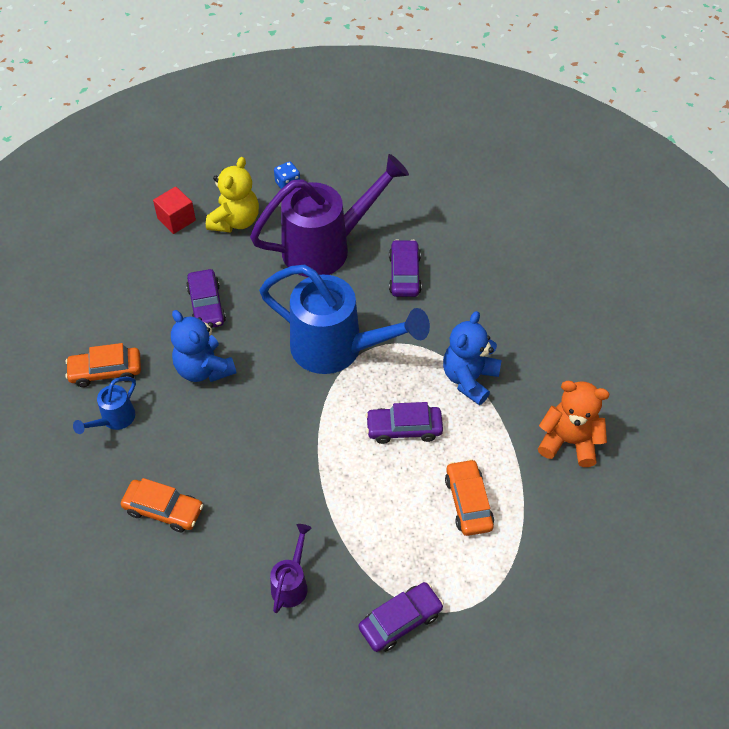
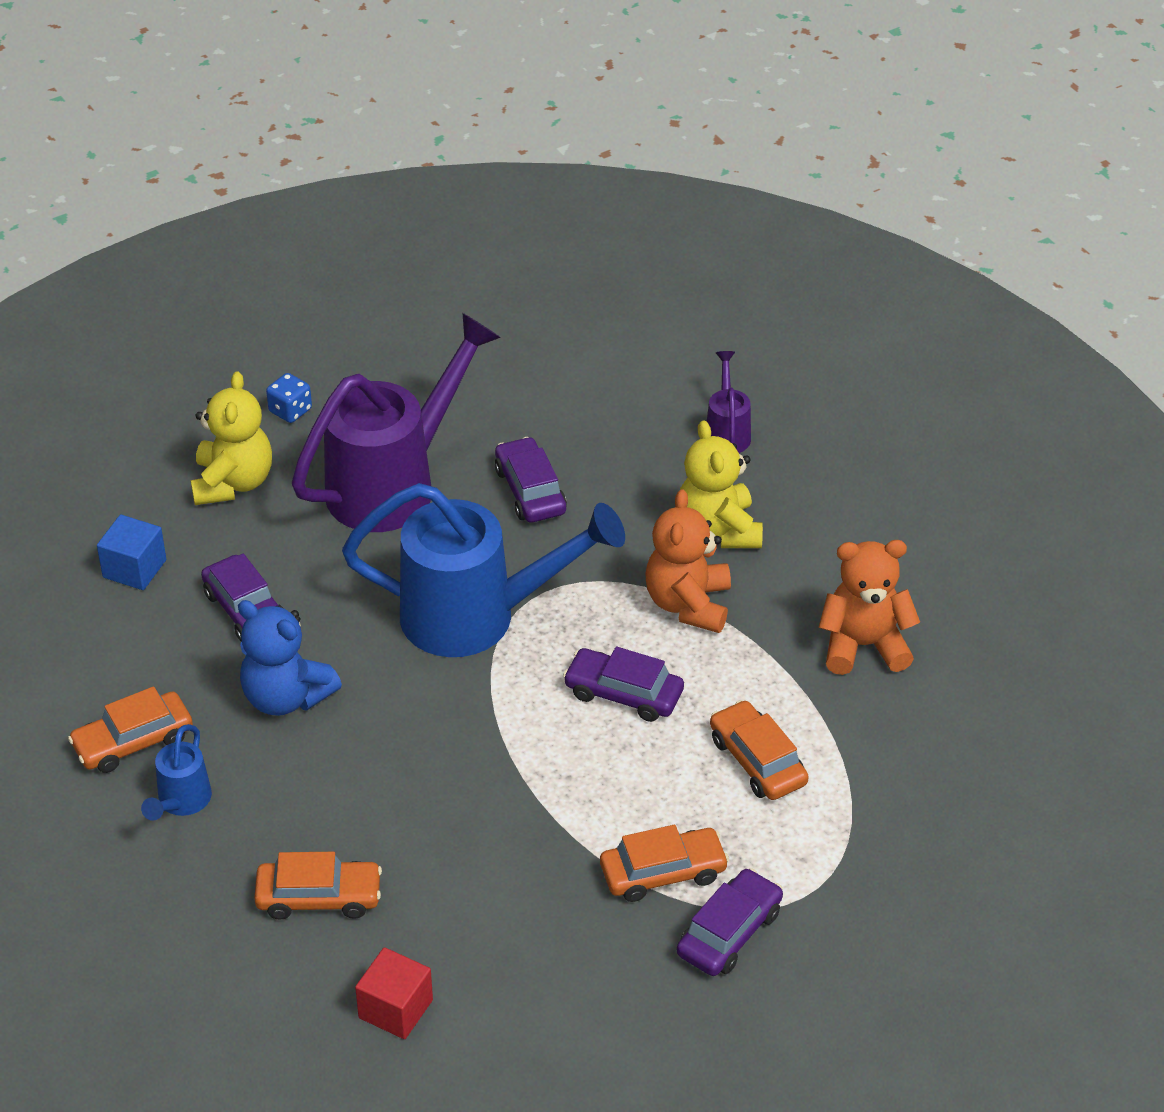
camera: 20 degrees left, 10 degrees down
red cube [153,187,196,234] -> red cube moved to [355,947,433,1039]
purple watering can [270,524,312,613] -> purple watering can moved to [707,351,751,453]
purple car [366,402,443,444] -> purple car turned 45 degrees clockwise [563,646,684,722]
blue teddy bear [443,311,502,405] -> orange teddy bear [645,489,731,633]
none -> blue cube [97,514,166,590]
none -> orange car [600,825,729,902]
none -> yellow teddy bear [680,420,763,548]

